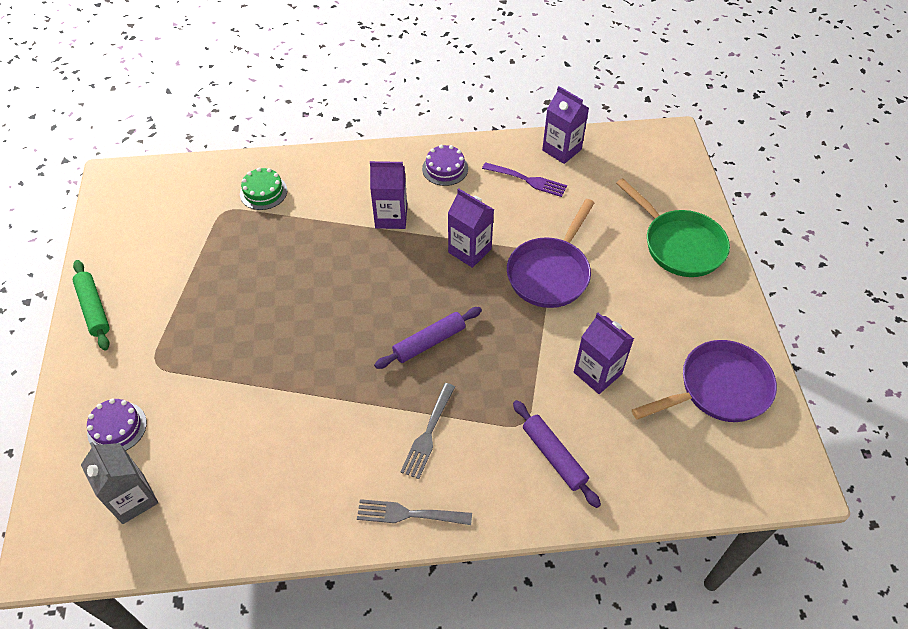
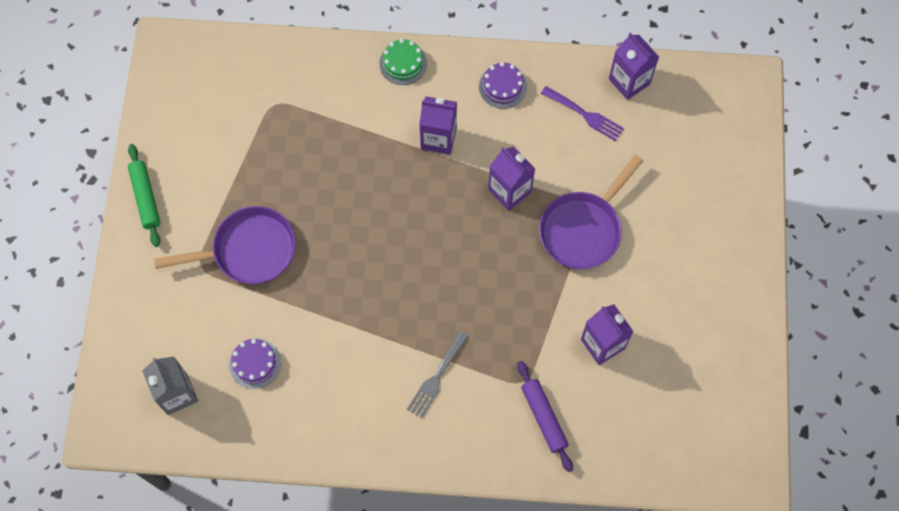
camera: 10 degrees right, 15 degrees up
purple cake [87,398,147,451] -> purple cake moved to [229,338,281,389]
green cake [240,168,287,210] -> green cake moved to [379,39,427,85]
grey fork [357,499,472,525] -> none
purple rolling pin [374,307,482,369] -> none
green pan [616,178,730,277] -> none
purple pan [632,340,777,422] -> purple pan moved to [154,206,296,284]

